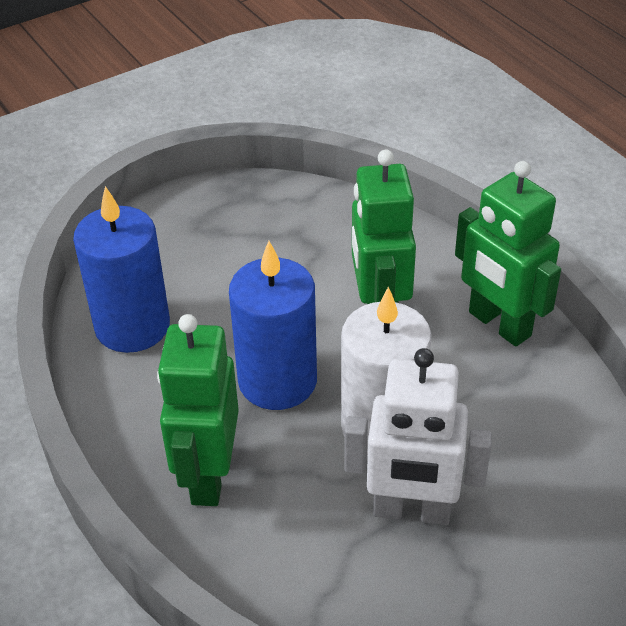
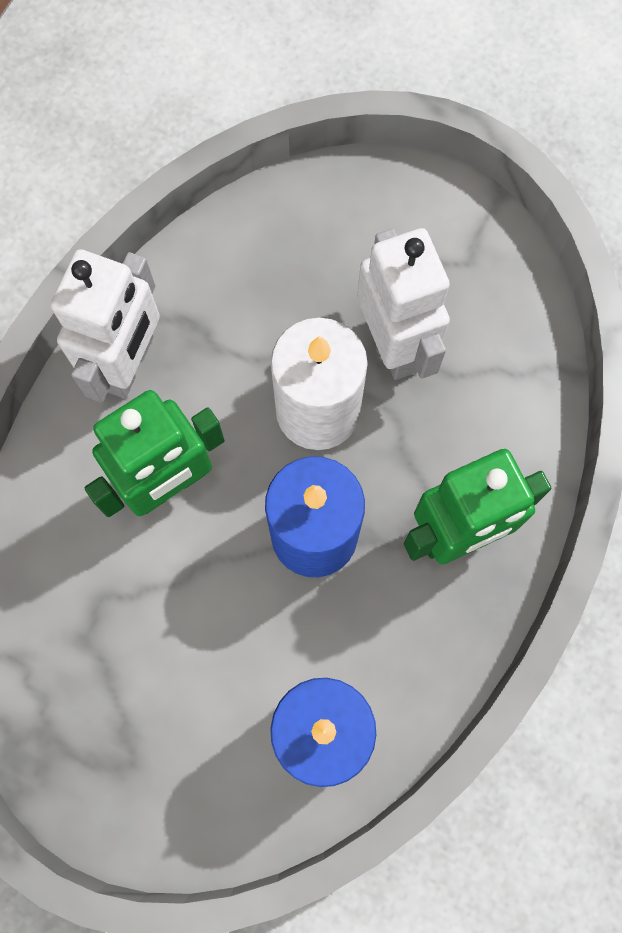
camera: 120 degrees left, 30 degrees up
green robot [455,161,561,347] -> white robot [51,249,160,402]

